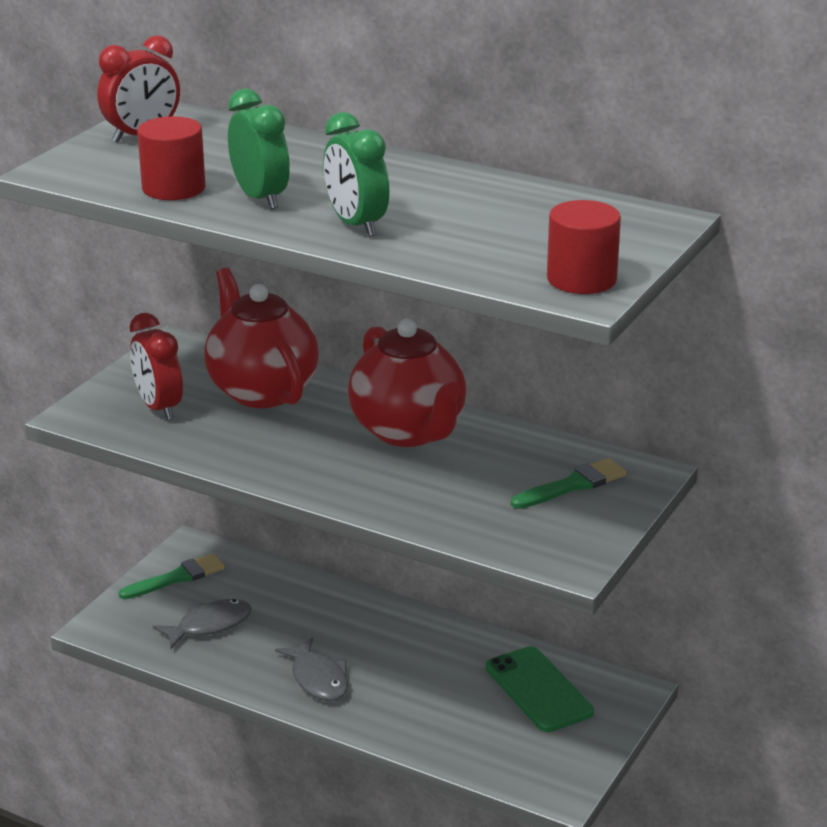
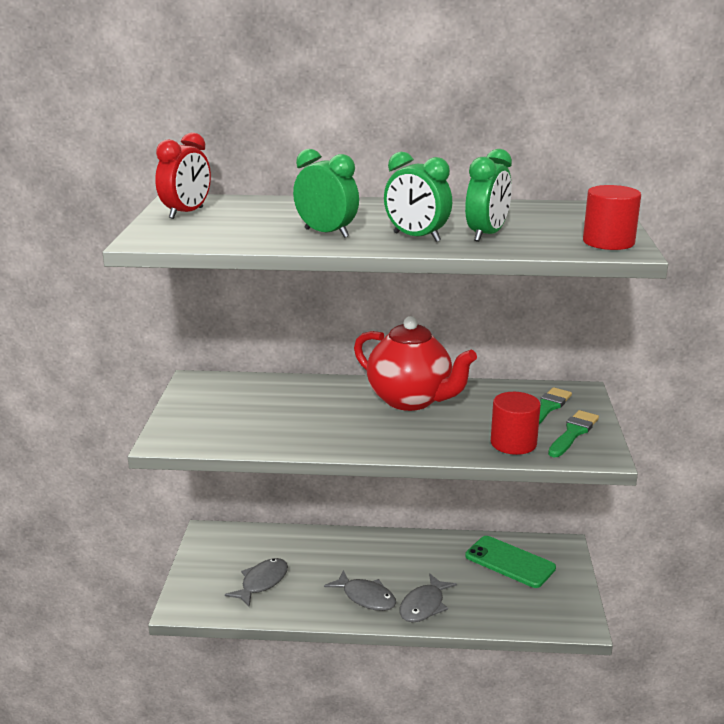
camera: 25 degrees left, 5 degrees down
green brush [119,554,225,599] -> green brush moved to [548,410,599,457]
red clock [130,313,183,420] -> none
red cylinder [137,116,205,200] -> red cylinder moved to [491,392,541,455]
red teapot [204,268,319,408] -> none
none -> grey fish [399,573,457,622]
none -> green clock [465,149,512,242]

